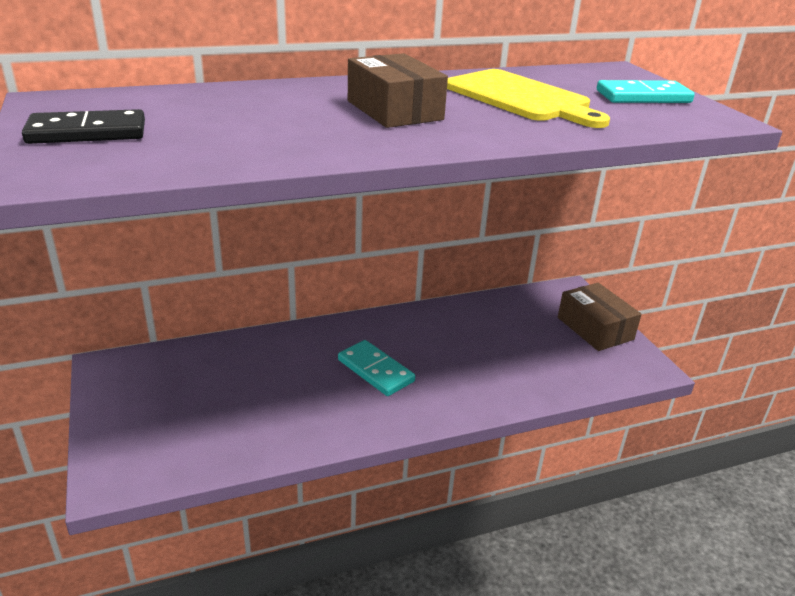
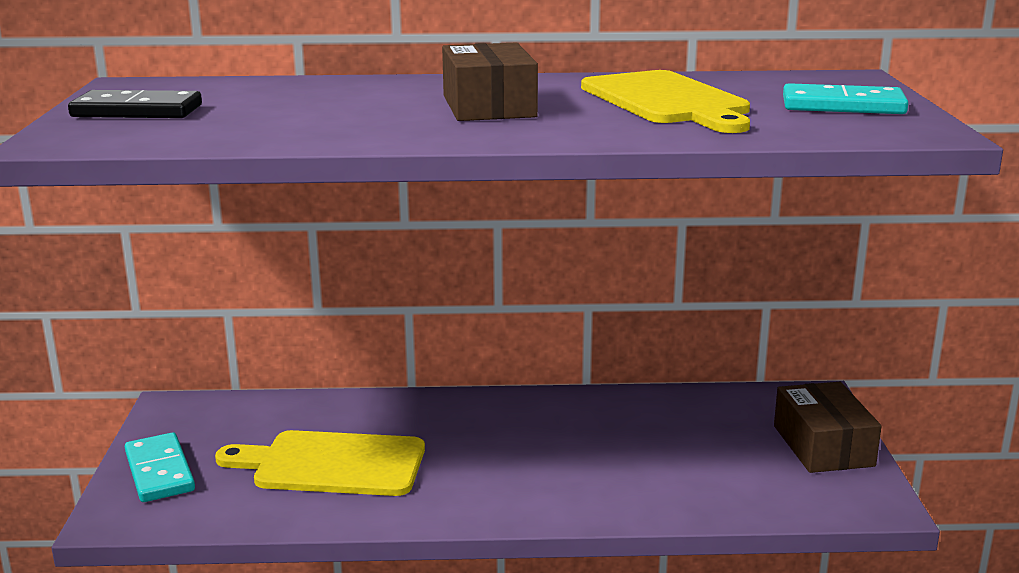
camera: 20 degrees right, 10 degrees down
turquoise domino [338,340,415,396] -> turquoise domino moved to [125,432,195,502]
none -> yellow cutting board [215,430,425,496]

